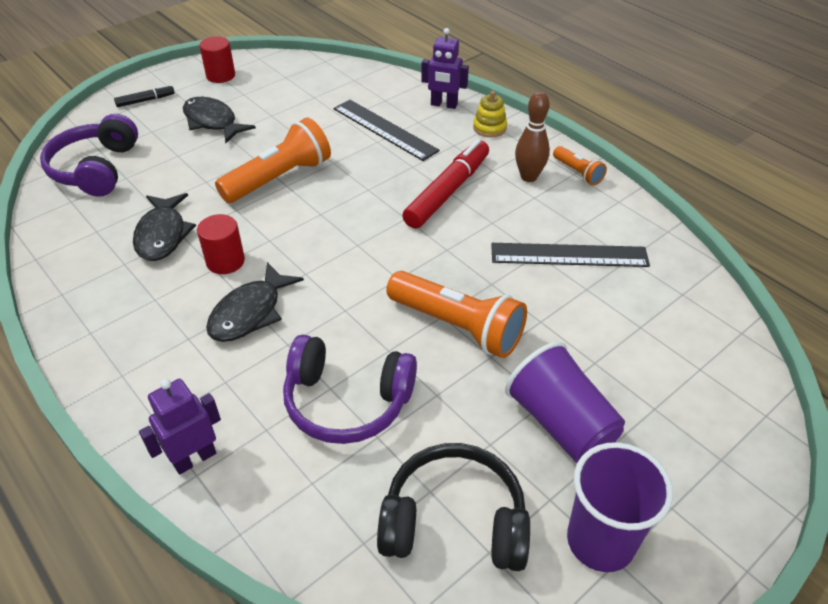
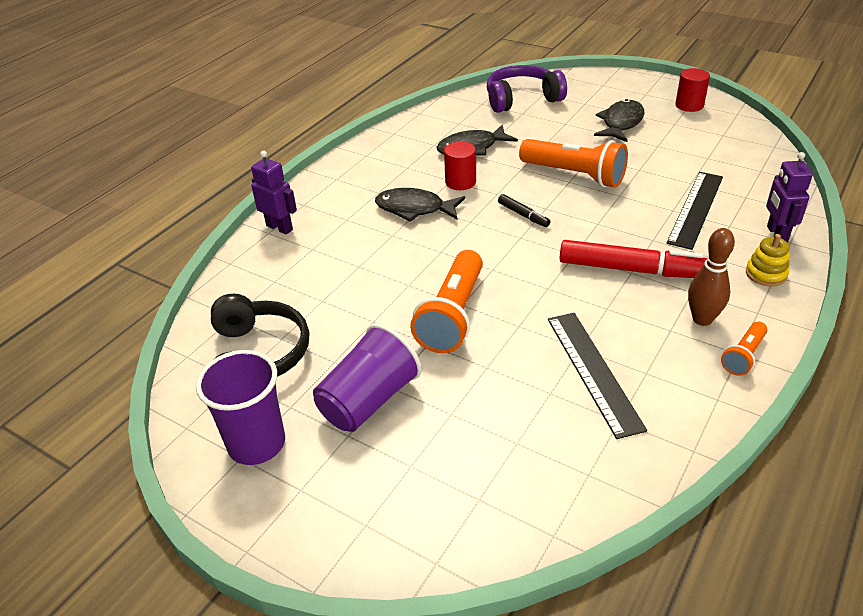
camera: 75 degrees right, 5 degrees down
black marker [114,85,175,107] -> black marker moved to [498,194,550,227]
purple headphones [283,334,417,444] -> none

